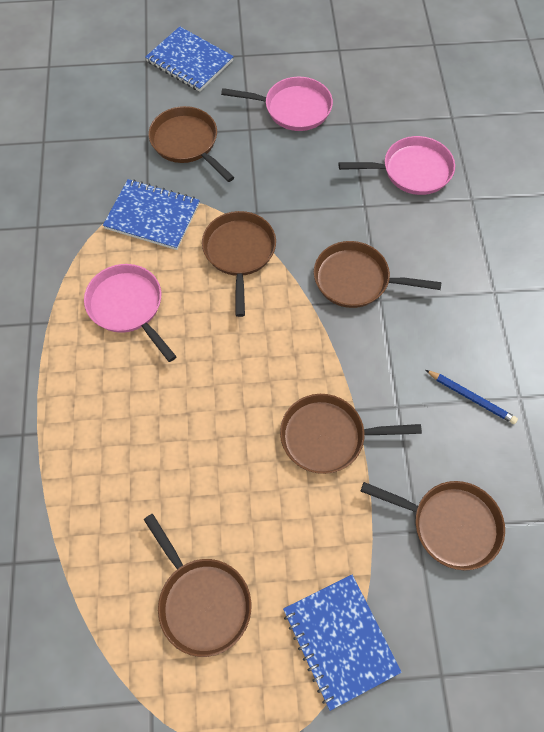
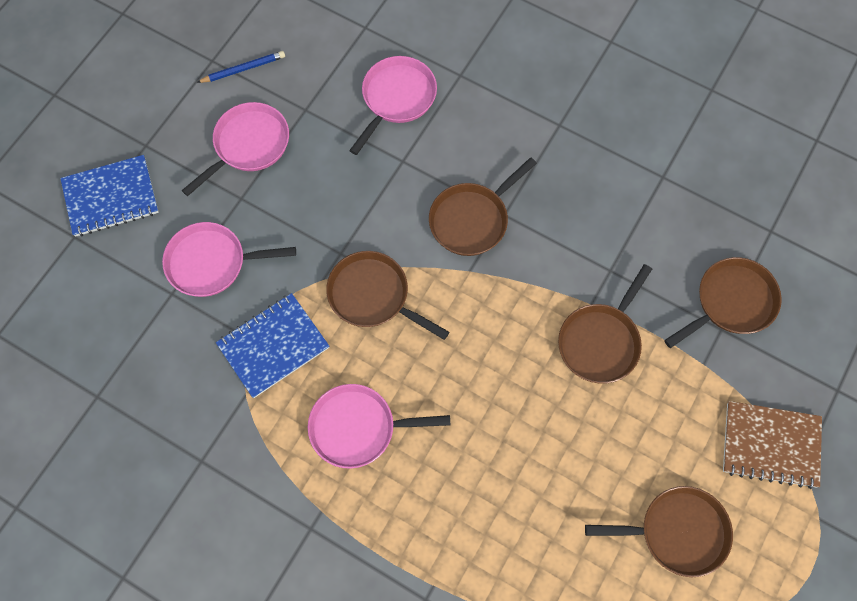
camera: 55 degrees left, 5 degrees up
brown pan [149,106,235,182] -> pink pan [162,222,296,297]
blue notebook [283,575,402,711] -> brown notebook [723,401,822,489]
blue pencil [426,370,518,424] -> blue pencil moved to [196,51,285,83]

